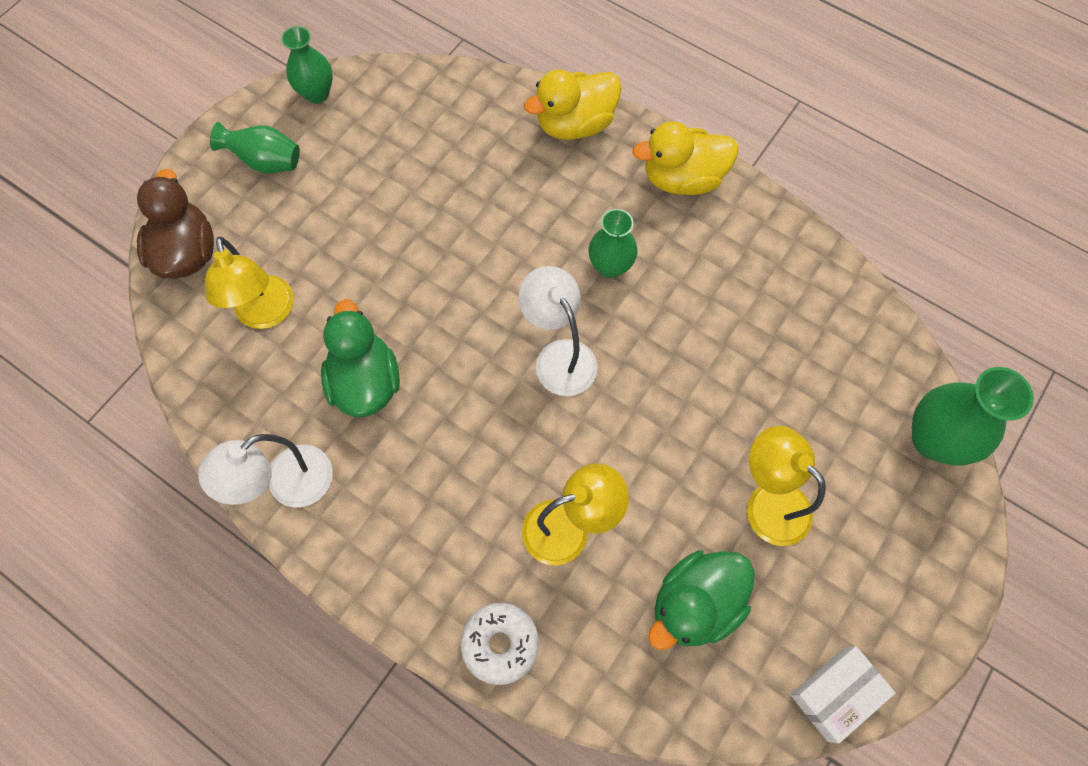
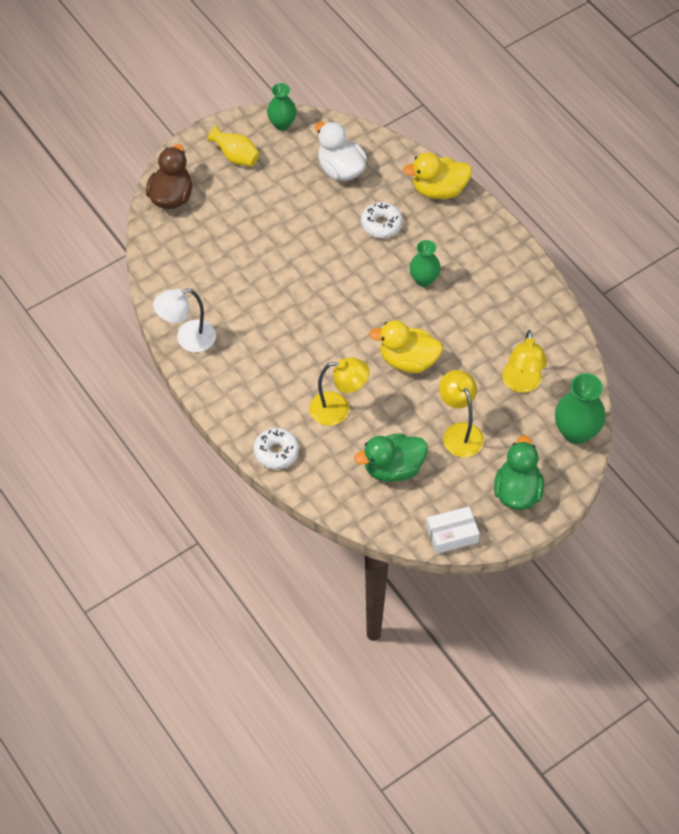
camera: 20 degrees right, 10 degrees down
yellow lamp [205,237,294,329] -> yellow lamp moved to [502,330,547,393]
green vase [210,122,300,173] -> yellow vase [207,125,260,167]
green duck [321,299,400,417] -> green duck moved to [494,435,544,510]
white lamp [518,266,597,396] -> none
yellow duck [632,122,739,195] -> yellow duck moved to [369,320,443,373]
none -> white duck [315,122,367,181]
none -> white donut [361,202,403,238]

